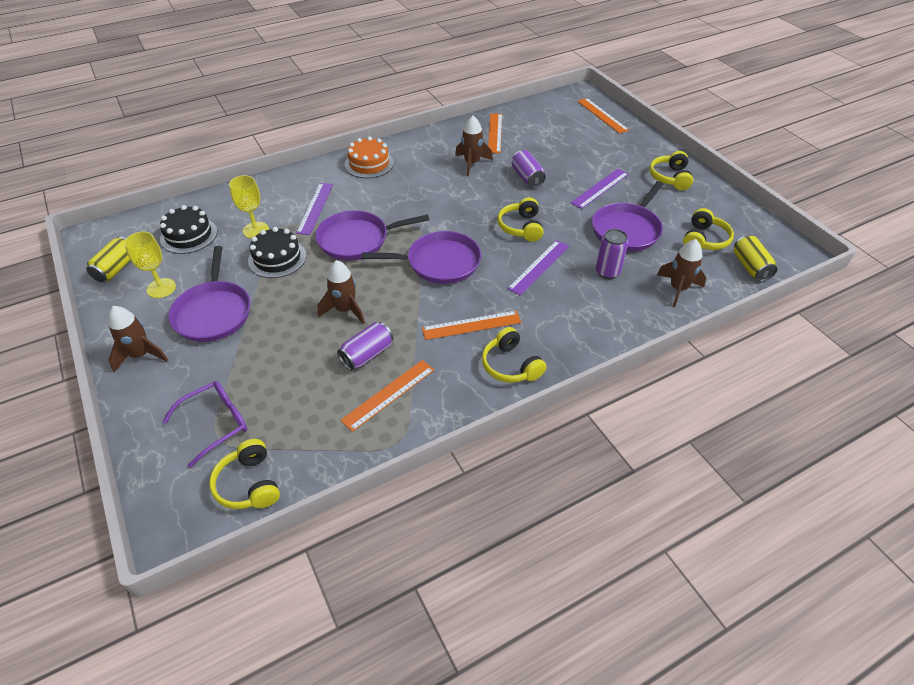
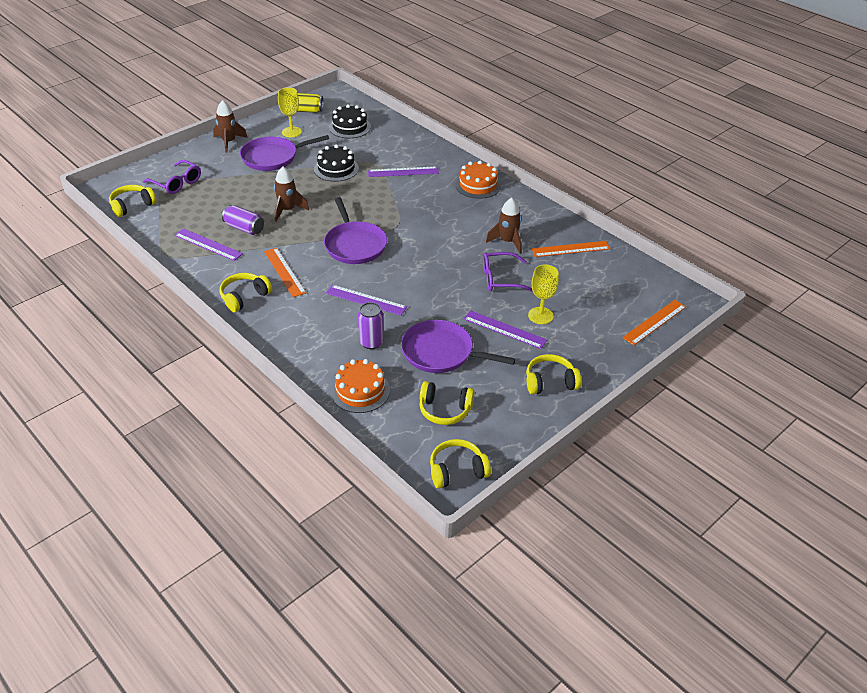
camera: 75 degrees right, 5 degrees down
yellow goblet [229,175,269,238] -> yellow goblet moved to [528,264,559,324]
purple pan [315,211,430,260] -> none
orange ruler [340,360,434,432] -> purple ruler [174,228,243,261]
yellow headphones [497,197,544,242] -> yellow headphones moved to [430,439,491,489]
purple can [512,150,546,188] -> purple glasses [483,252,533,292]
brown rocket [657,239,706,307] -> orange cake [331,359,390,413]
yellow can [733,235,778,282] -> none

